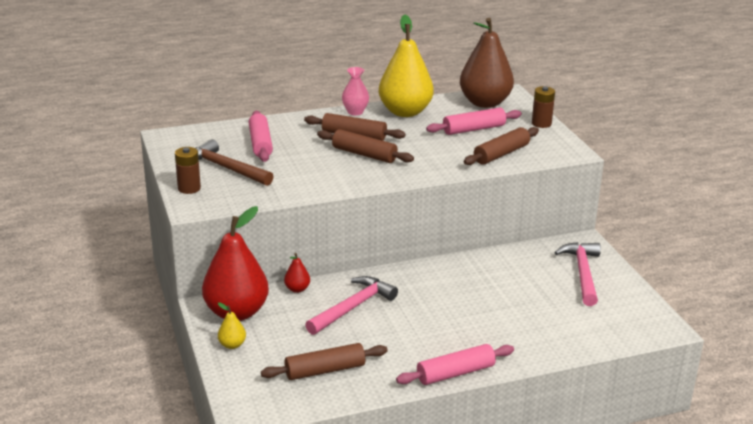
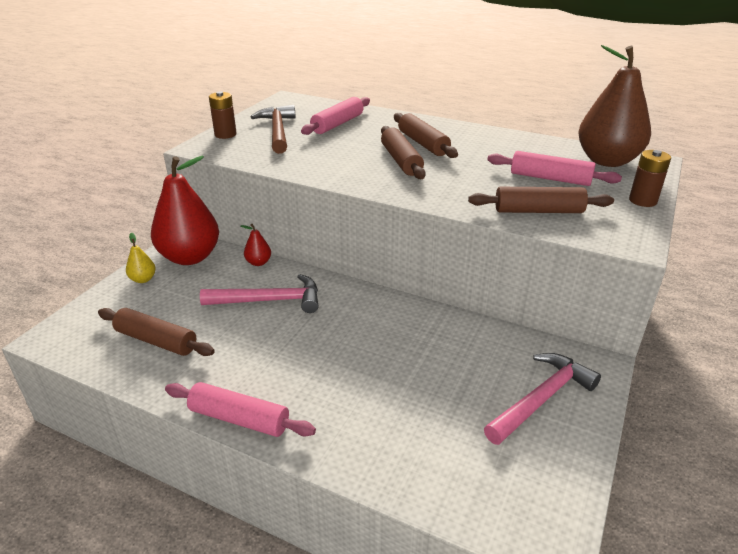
camera: 45 degrees right, 5 degrees up
pink vase [342,67,369,115] -> none
yellow pear [379,15,434,117] -> none

